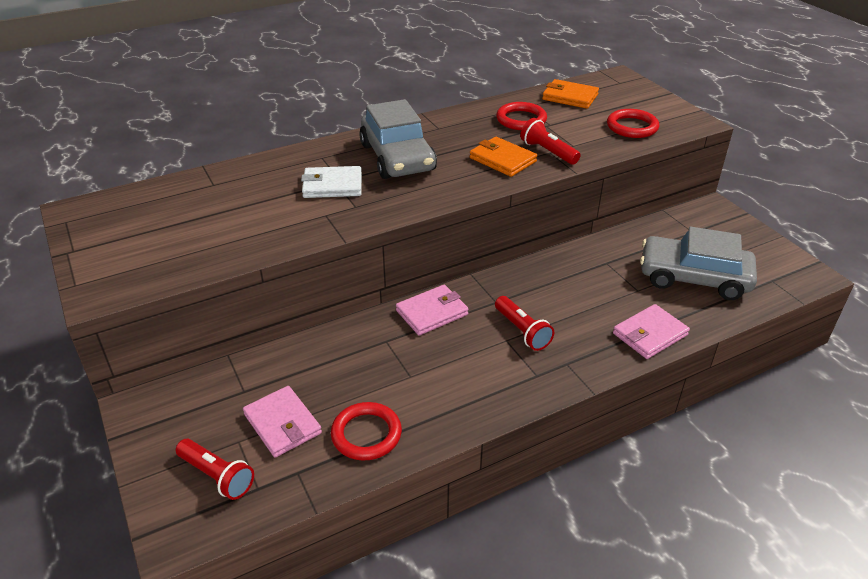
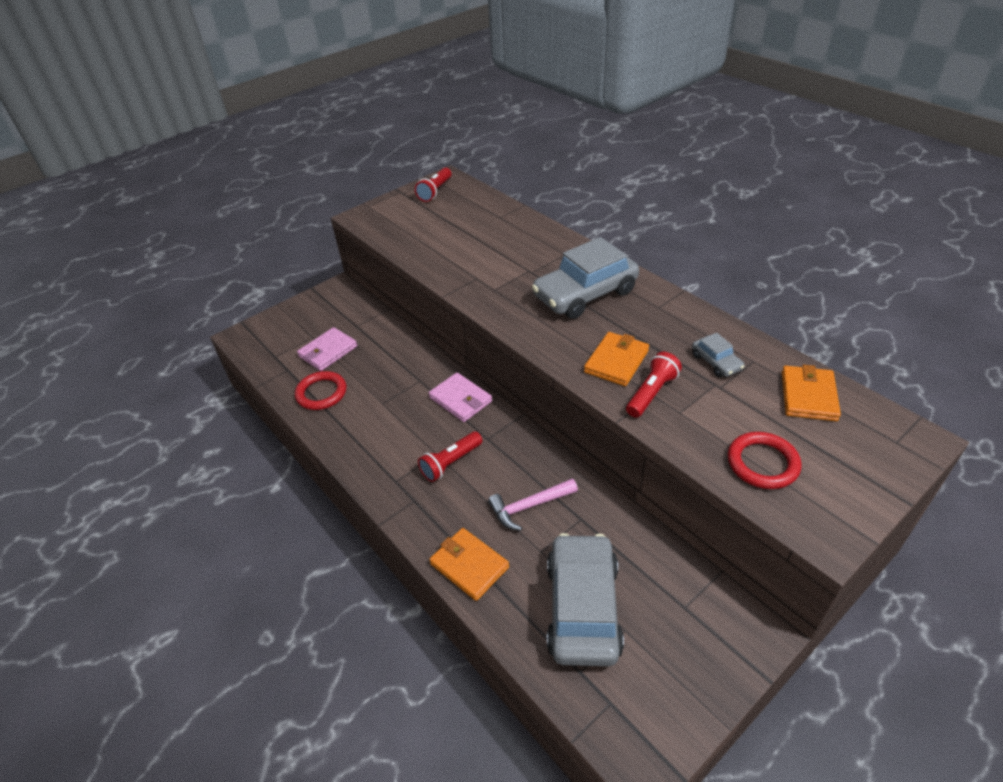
camera: 80 degrees right, 5 degrees up
red flashlight [176,439,254,500] -> red flashlight moved to [415,167,451,202]
white wallet [301,166,362,198] -> none
red ring [496,102,547,130] -> grey car [692,333,744,377]
pink wallet [613,304,690,359] -> orange wallet [429,528,509,601]
none -> pink hammer [488,479,578,531]

